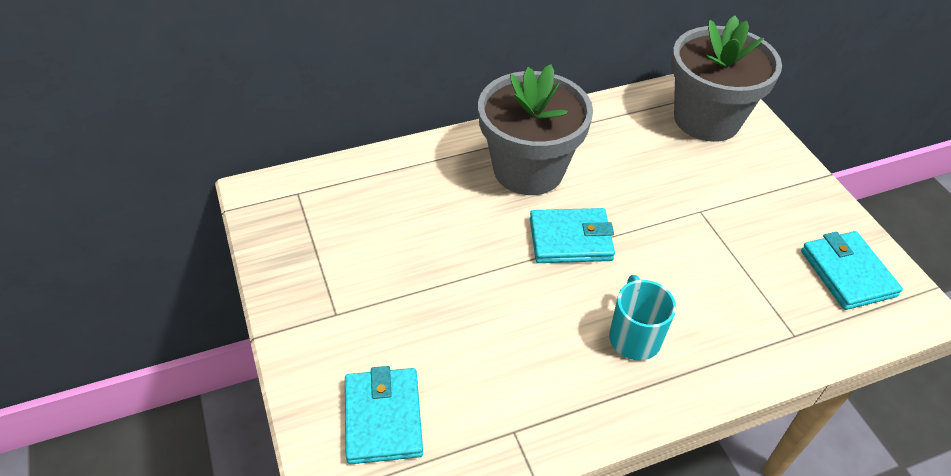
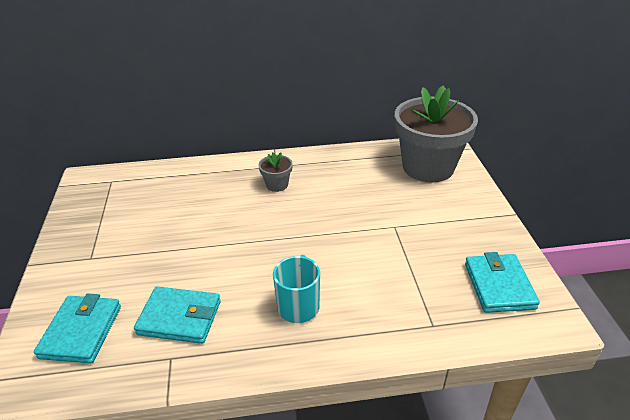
camera: 15 degrees right, 10 degrees down
grey flower pot [478,64,593,195] -> grey flower pot [258,152,293,192], size x0.42
turquoise wallet [530,208,615,263] -> turquoise wallet moved to [134,286,221,344]

